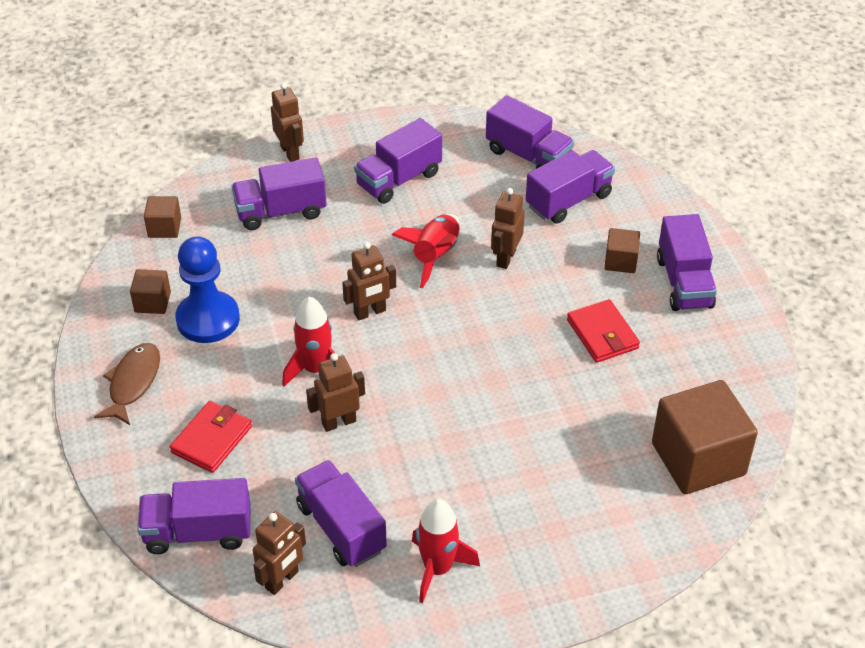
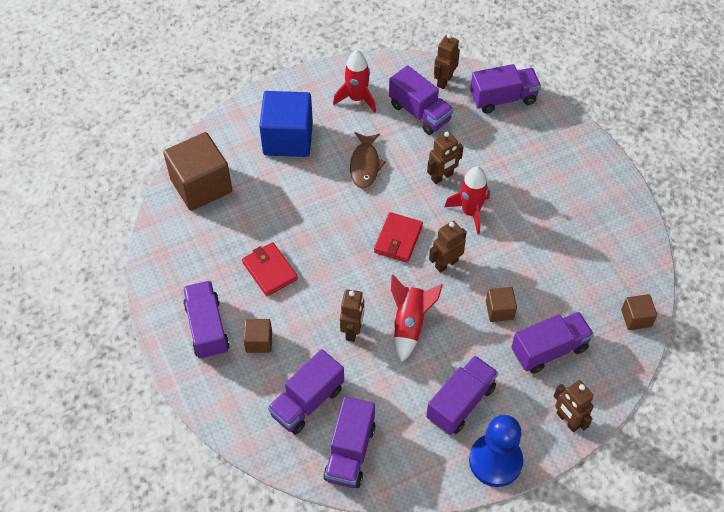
camera: 170 degrees right, 10 degrees up
brown fish [94,343,160,425] -> brown fish moved to [350,132,386,189]
brown cube [130,269,171,314] -> brown cube moved to [486,287,517,322]
red wallet [170,401,252,473] -> red wallet moved to [374,212,423,263]
blue pawn [175,236,240,343] -> blue pawn moved to [469,415,523,487]
purple truck [486,95,574,169] -> purple truck turned 105 degrees counterclockwise [324,396,376,488]
none -> blue cube [259,91,313,157]

